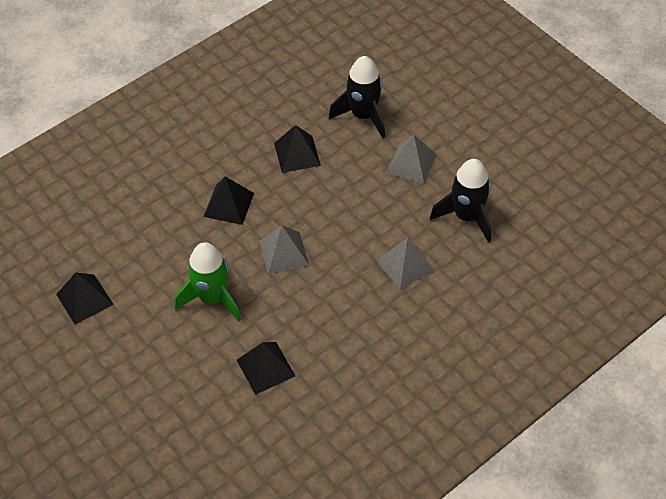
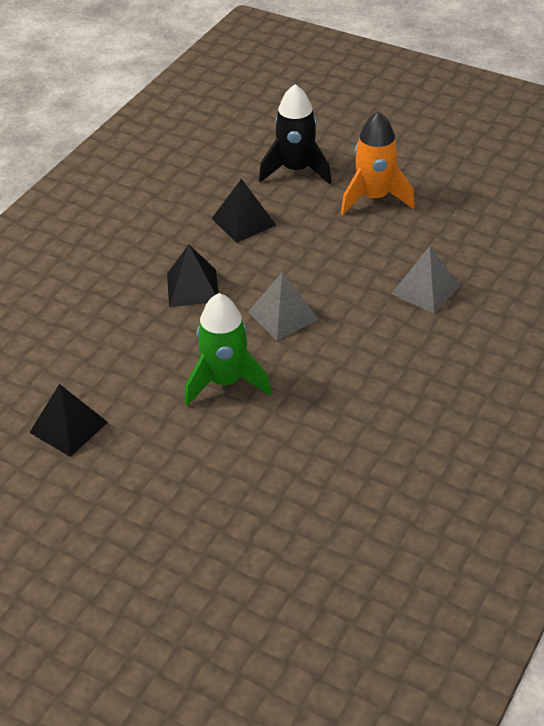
camera: 20 degrees left, 10 degrees down
black pyramid [237,342,295,395] -> none
grey pyramid [387,134,437,184] -> orange rocket [341,111,415,215]
black rocket [430,159,491,243] -> none

